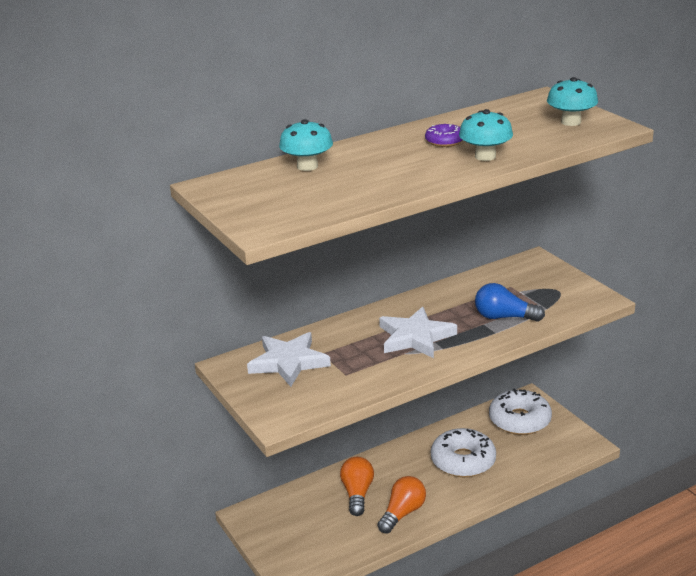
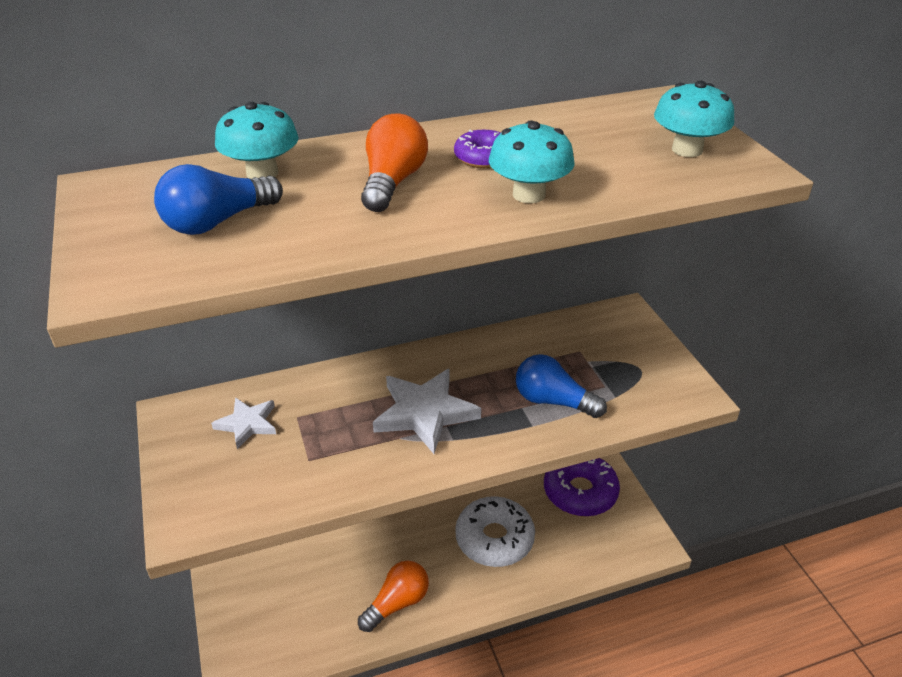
camera: 10 degrees right, 10 degrees up
white star [247,332,331,387] -> white star [211,397,276,449], size x0.59
orange light bulb [340,457,374,516] -> orange light bulb moved to [361,114,428,212]
white donut [489,389,552,435] -> purple donut [544,458,620,517]
none -> blue light bulb [154,164,283,235]

